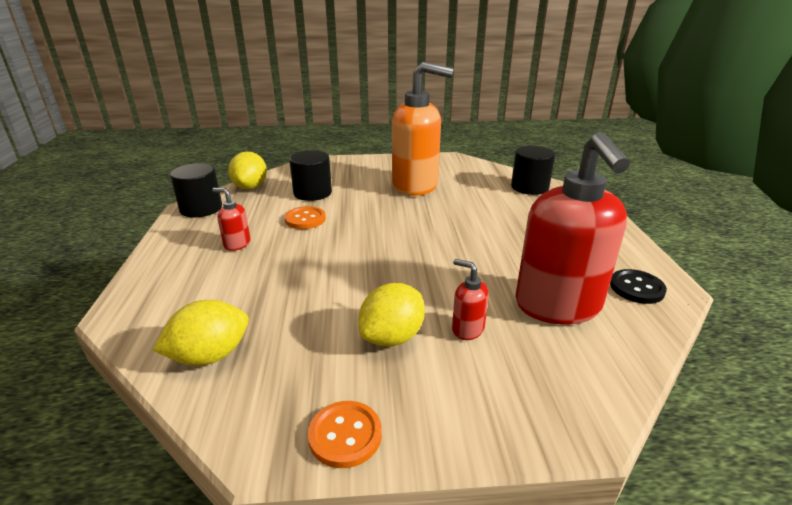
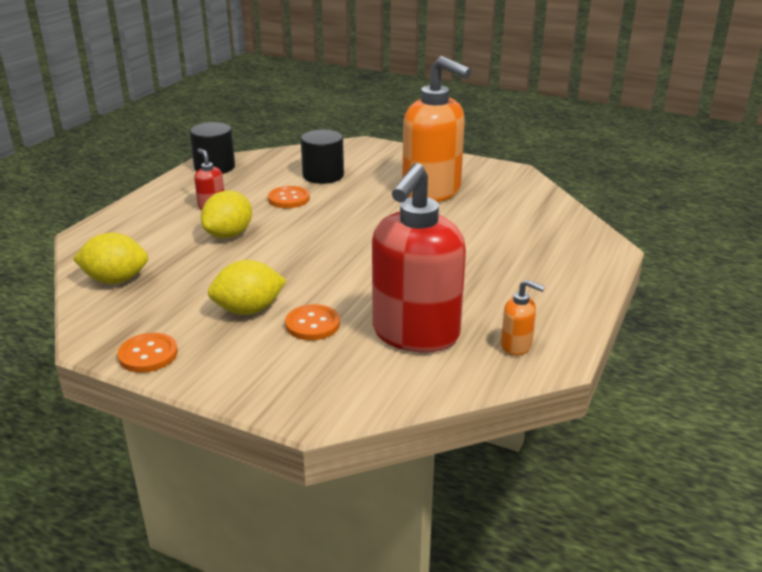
camera: 30 degrees right, 0 degrees up
yellow lemon [228,151,267,189] -> yellow lemon moved to [201,191,252,238]
red soap dispenser [452,259,489,340] -> orange button [285,304,340,340]
black cylinder [511,146,555,195] -> none
black button [610,269,667,304] -> orange soap dispenser [501,280,545,356]

